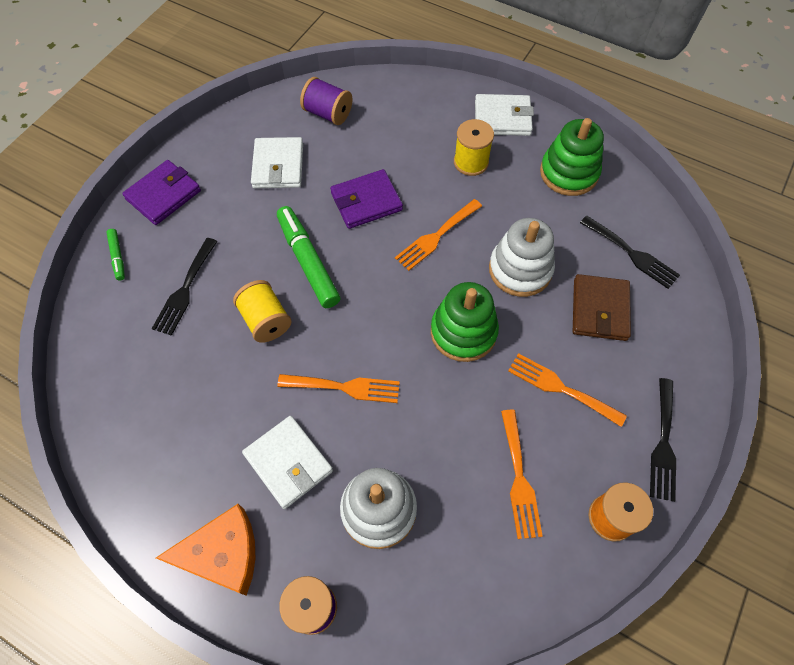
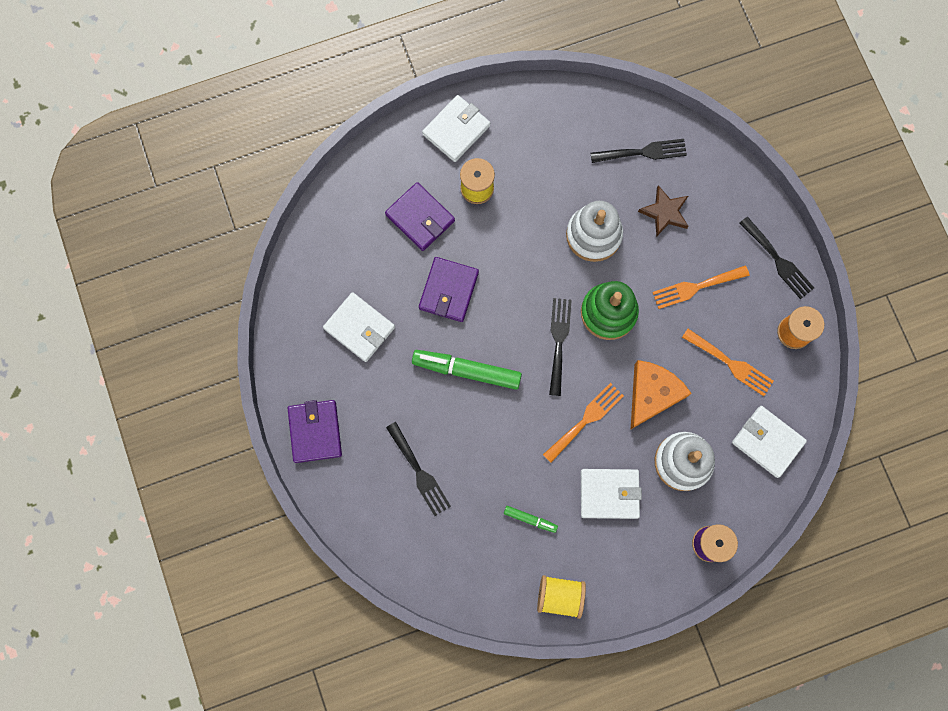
camera: 50 degrees left, 15 degrees up
green marker [106,229,125,281] -> green marker moved to [504,506,558,533]
orange cheese [156,504,255,595] -> orange cheese moved to [631,360,692,429]
yellow spool [233,280,292,343] -> yellow spool moved to [537,575,586,619]
purple spool [300,77,353,125] -> none
orange fork [395,199,482,271] -> none
green stacking toy [540,118,604,196] -> none
brown wallet [573,274,631,341] -> brown star [638,185,688,237]
none -> purple wallet [385,182,455,251]
none -> black fork [549,298,572,396]
none -> white wallet [732,406,807,478]

